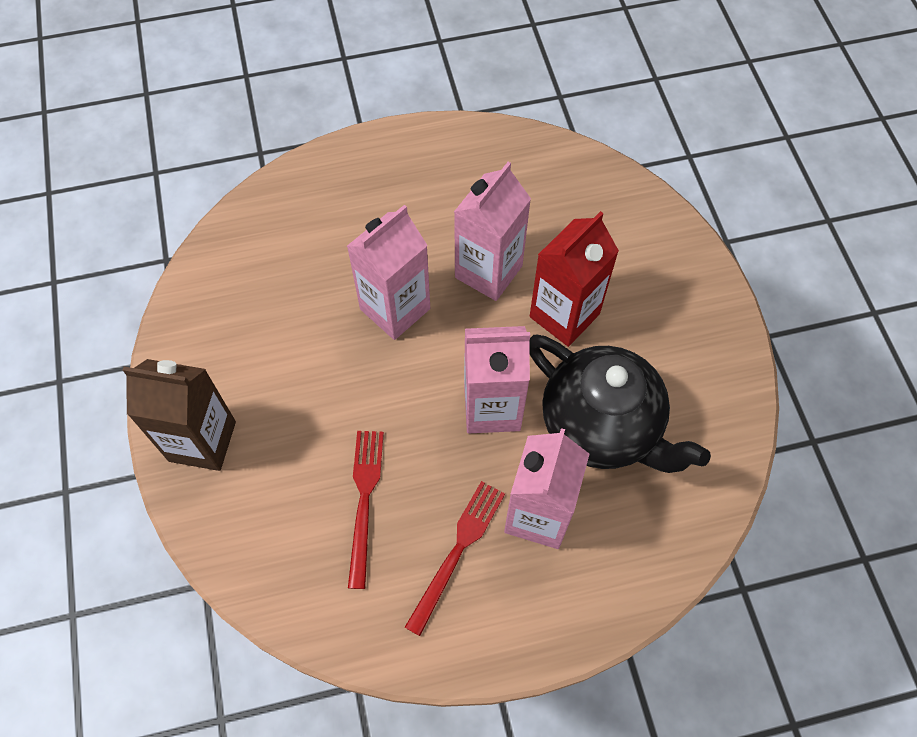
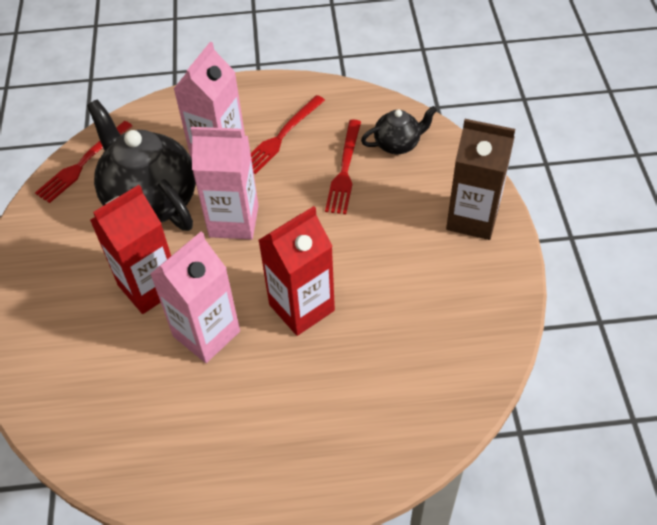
camera: 170 degrees left, 10 degrees down
pink carton [347,205,430,340] -> red carton [258,206,335,336]
none -> red fork [35,121,132,203]
none -> black teapot [361,106,437,154]

